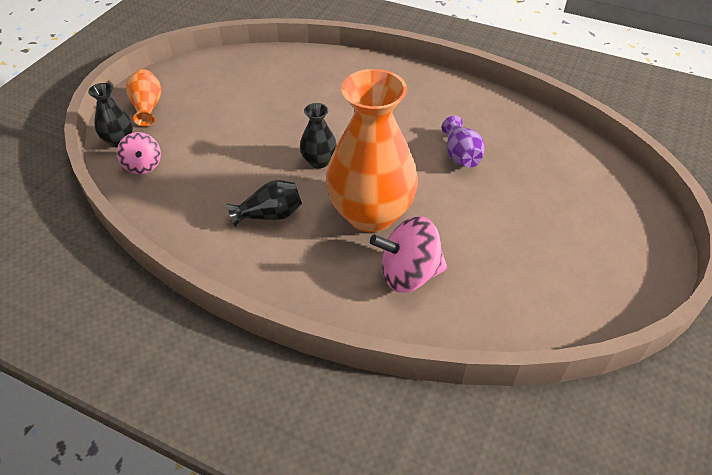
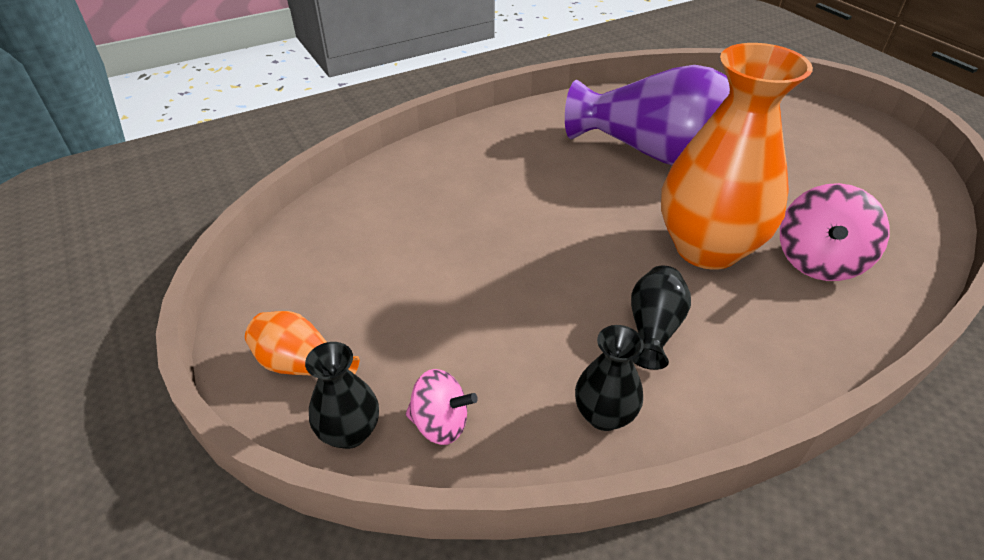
camera: 55 degrees left, 5 degrees down
black vase [300,103,337,169] -> black vase moved to [575,325,644,431]
purple vase [442,116,485,167] -> purple vase [565,65,730,165], size x2.21

